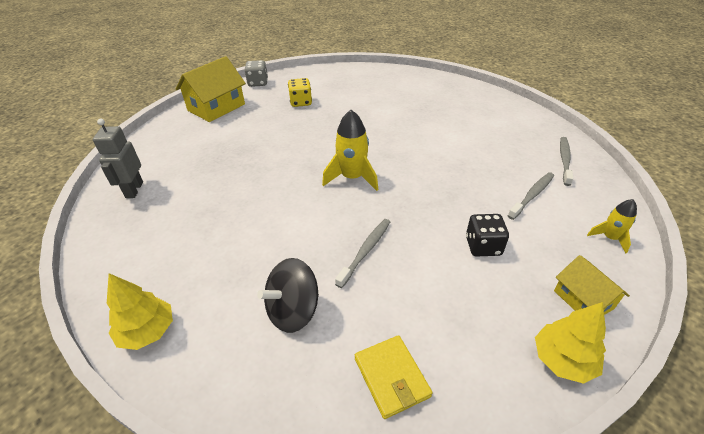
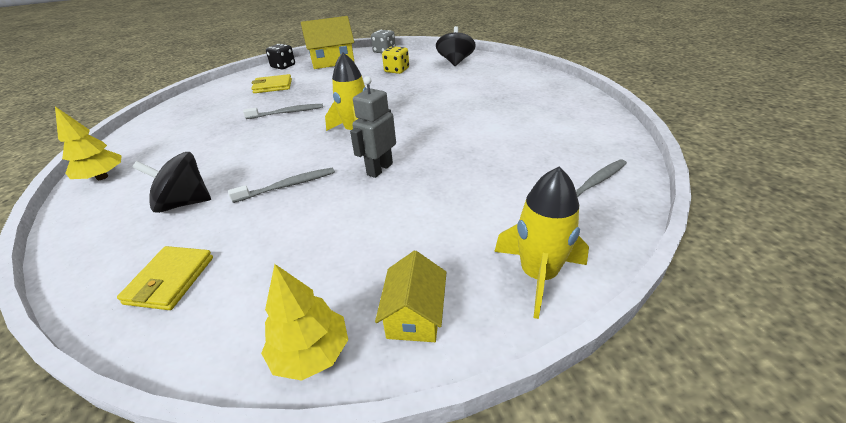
camera: 35 degrees right, 5 degrees down
grey robot [93,118,143,198] -> grey robot moved to [350,76,396,178]
black dice [466,214,509,257] -> black dice moved to [266,44,295,69]
grey toothbrush [508,172,554,220] -> grey toothbrush moved to [243,104,323,119]
yellow rocket [587,199,637,253] -> yellow rocket [494,167,589,319], size x1.73
none -> yellow wallet [251,74,292,93]
none -> black spinning top [436,26,476,66]

